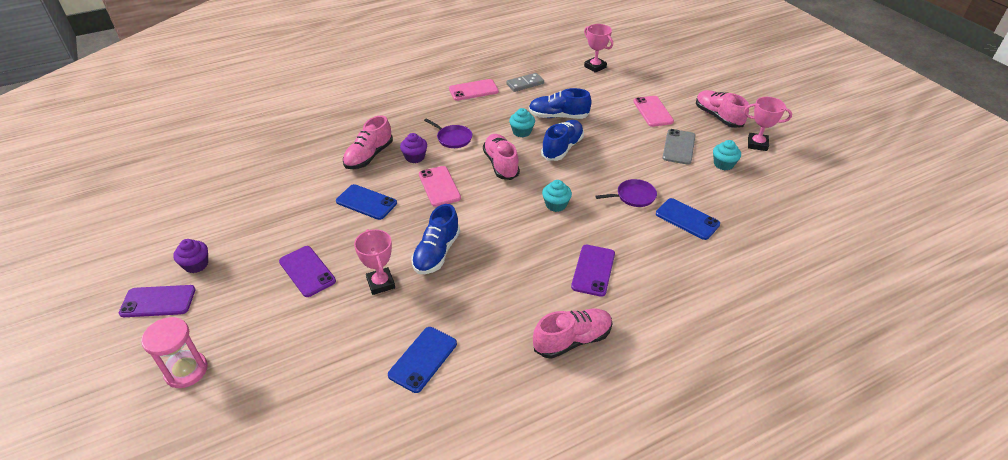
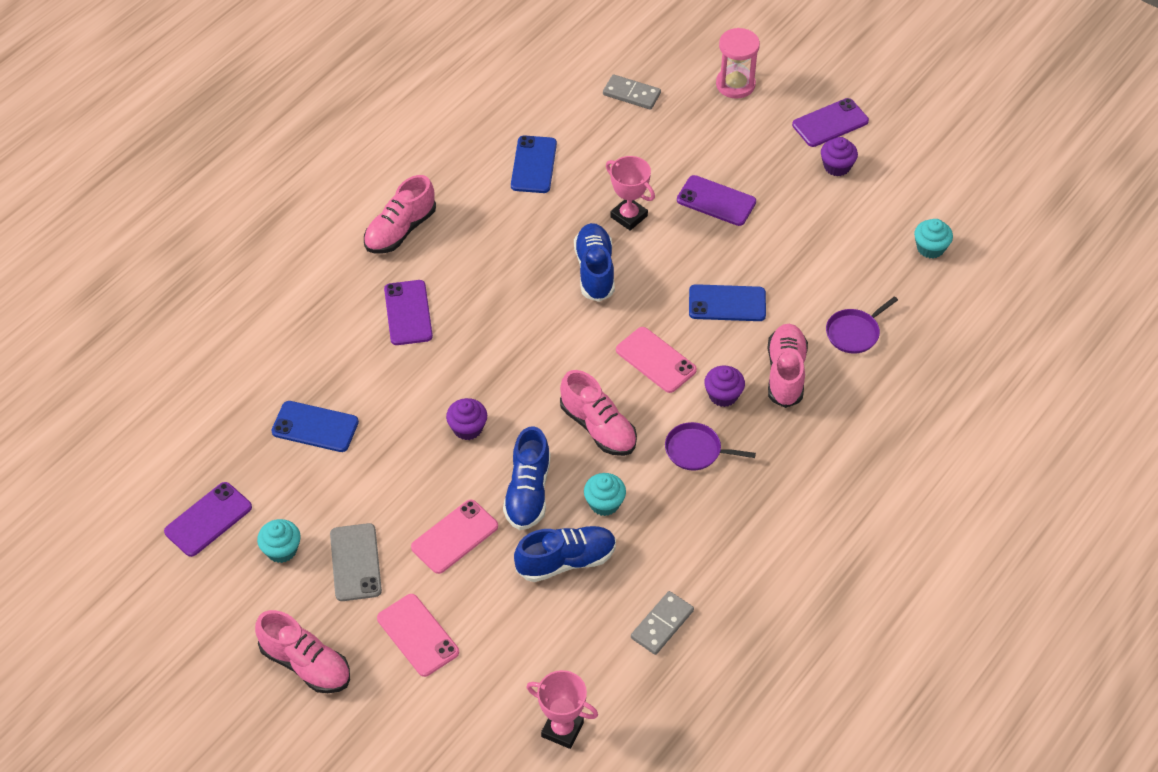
camera: 155 degrees right, 10 degrees up
pink phone [449,79,499,101] -> pink phone moved to [411,500,498,574]
turquoise cupcake [542,180,572,212] -> turquoise cupcake moved to [914,219,953,258]
purple pan [595,179,657,207] -> purple pan moved to [826,296,898,354]
pink trophy [744,97,792,151] -> none
none -> purple phone [164,482,252,557]
none -> purple cupcake [446,398,487,440]
none -> grey domino [603,74,661,110]

